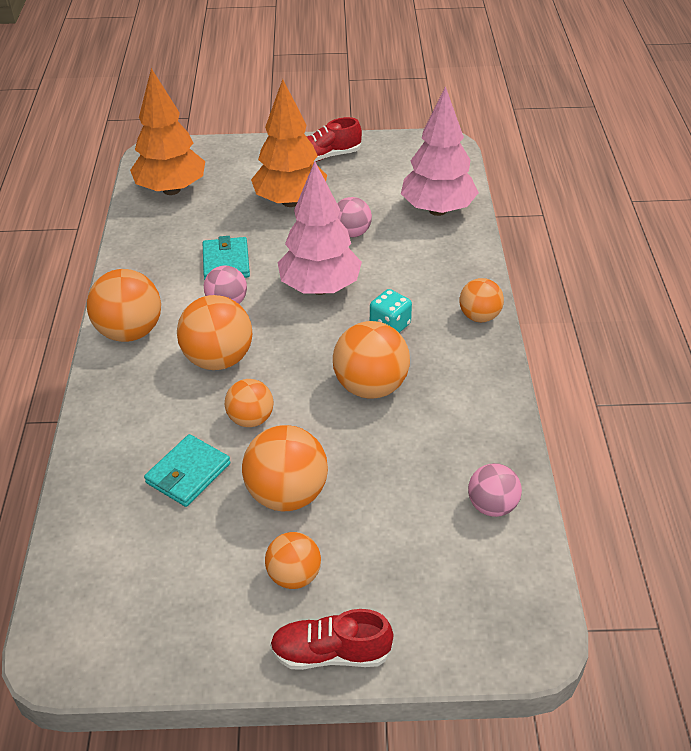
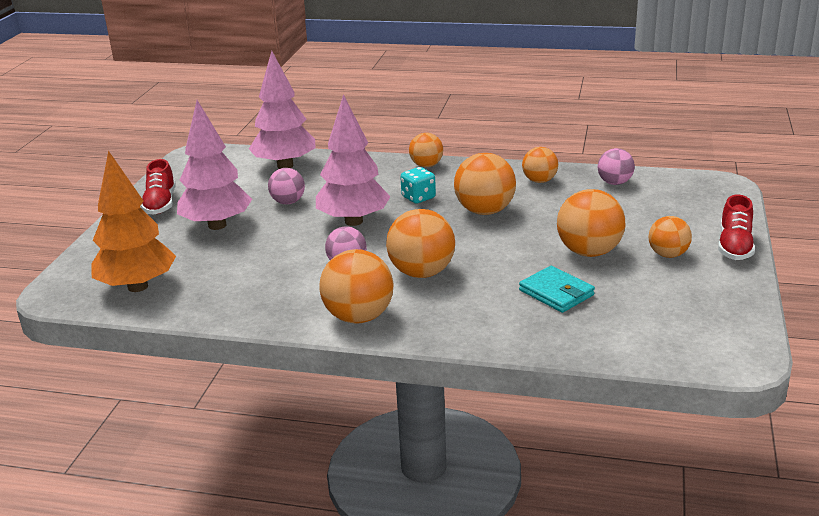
camera: 75 degrees left, 15 degrees down
turquoise wallet [203,236,250,280] -> none
orange ball [225,379,273,427] -> orange ball moved to [522,147,558,183]
orange tree [251,79,327,207] -> pink tree [177,100,252,230]

